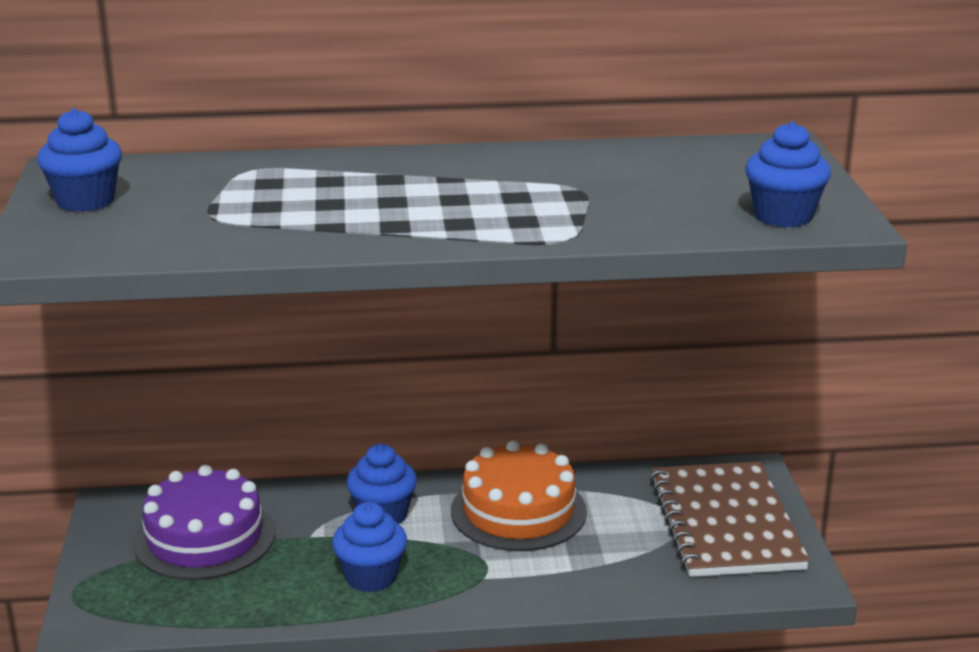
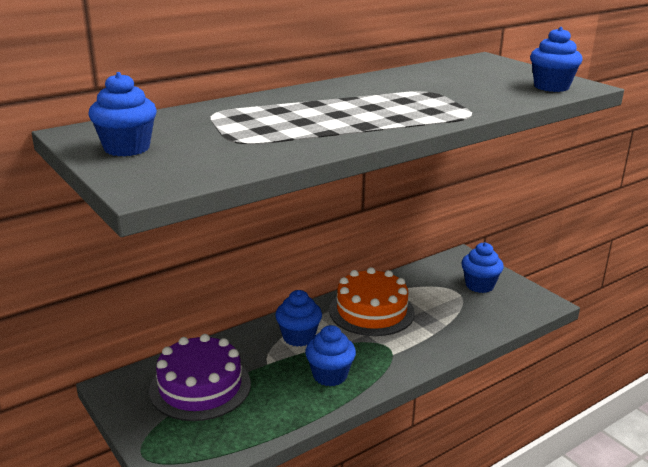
camera: 30 degrees left, 0 degrees up
brown notebook [650,461,810,577] -> blue cupcake [462,242,504,293]

